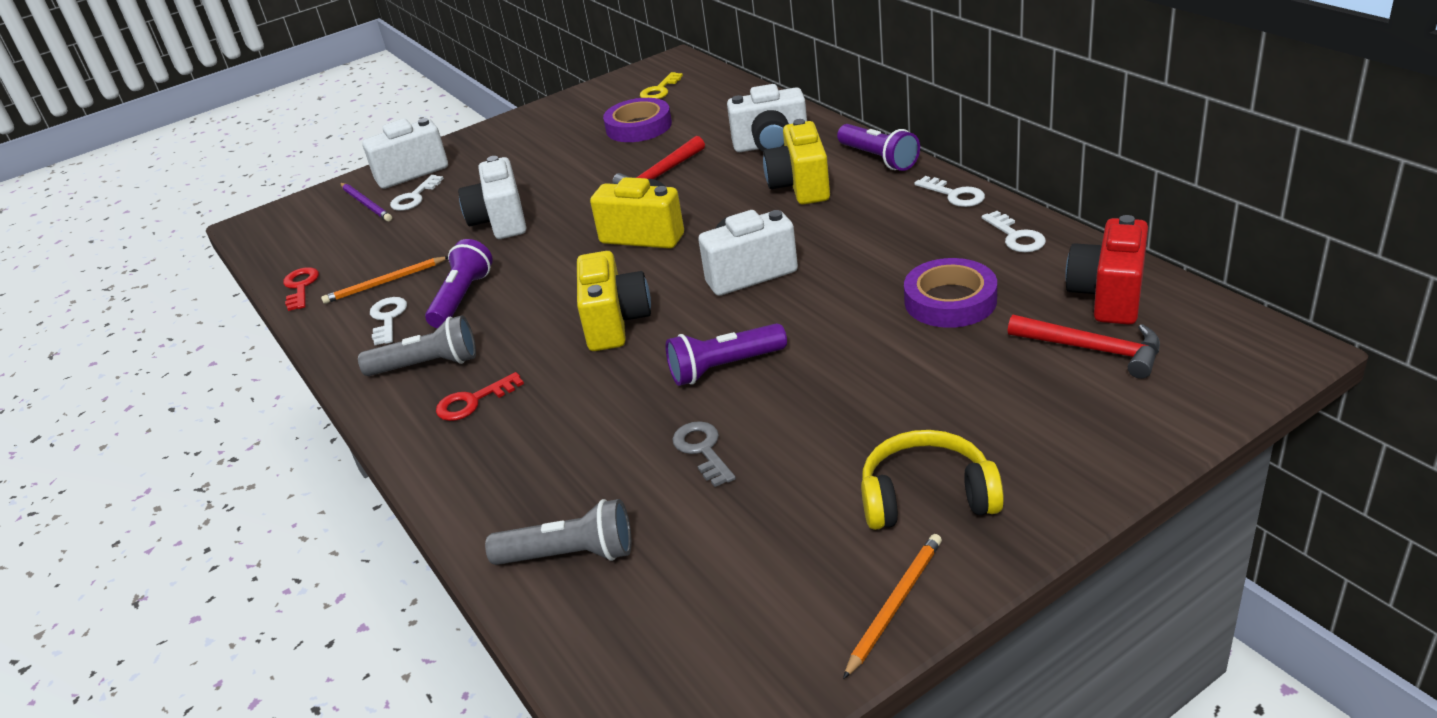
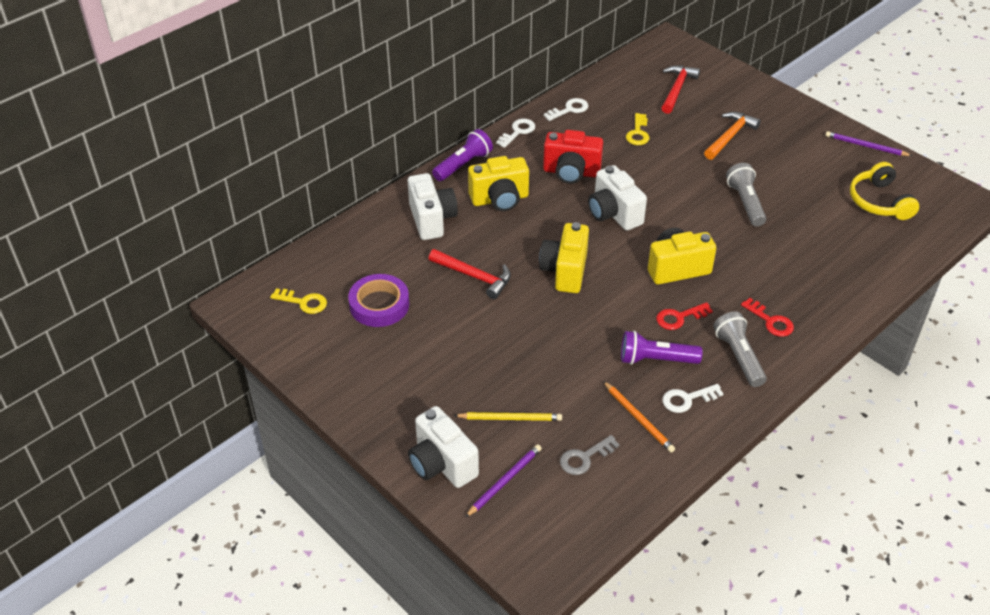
camera: 105 degrees left, 10 degrees up
red key [283,267,319,311] -> red key moved to [656,302,713,330]
white key [390,175,444,211] -> none
white camera [458,156,526,239] -> none
grey flashlight [485,499,632,565] -> grey flashlight moved to [726,163,766,227]
purple flashlight [666,323,787,386] -> none
grey key [672,421,736,487] -> grey key moved to [560,435,620,475]
orange pencil [843,534,942,679] -> purple pencil [826,131,912,156]
yellow headphones [861,430,1004,530] -> yellow headphones moved to [850,162,919,220]
purple tape [904,258,997,328] -> yellow key [626,113,649,145]
red camera [1065,215,1148,325] -> red camera moved to [543,130,603,184]
none -> yellow pencil [454,412,562,421]
none -> orange hammer [704,112,761,160]

